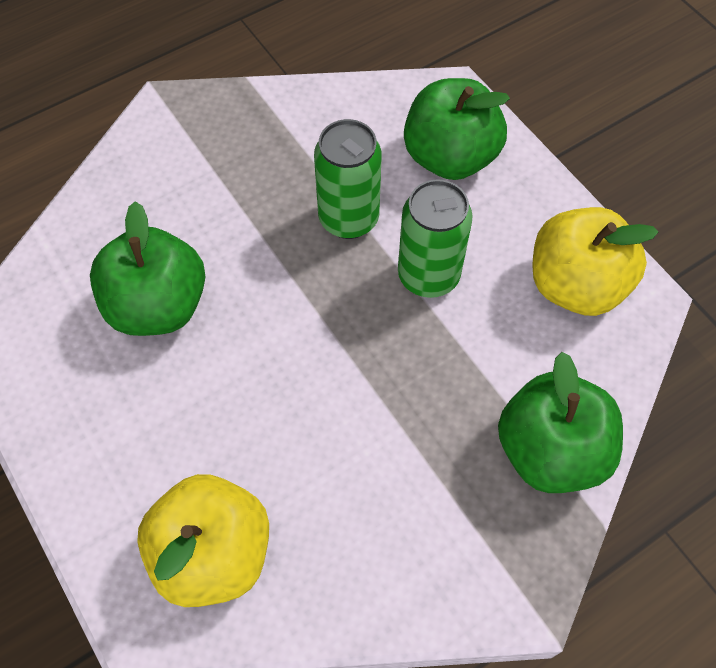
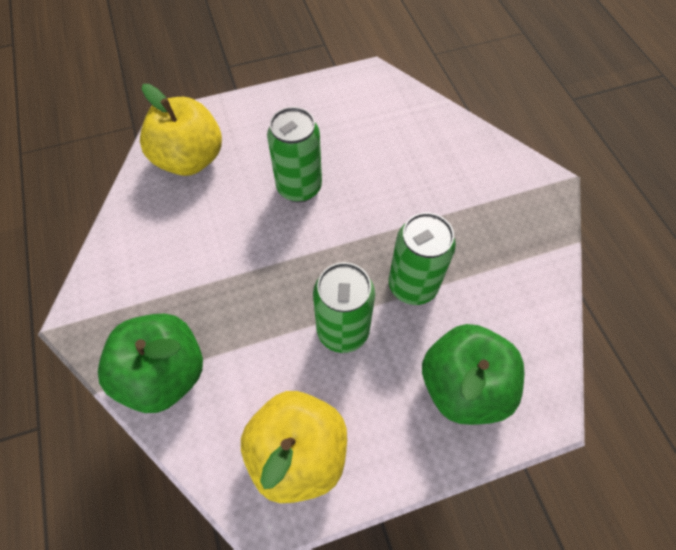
camera: 105 degrees right, 0 degrees up
green apple [90,201,206,336] -> none
none -> green can [267,107,322,202]

